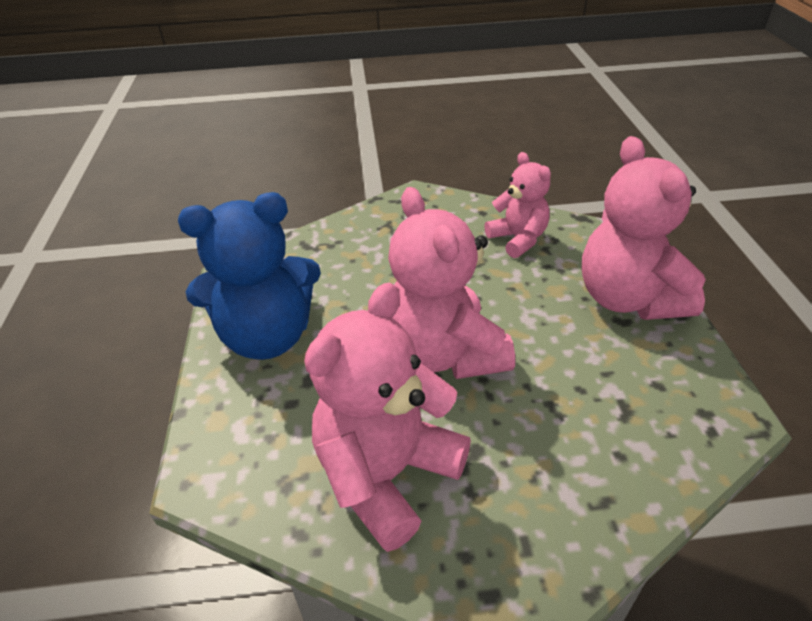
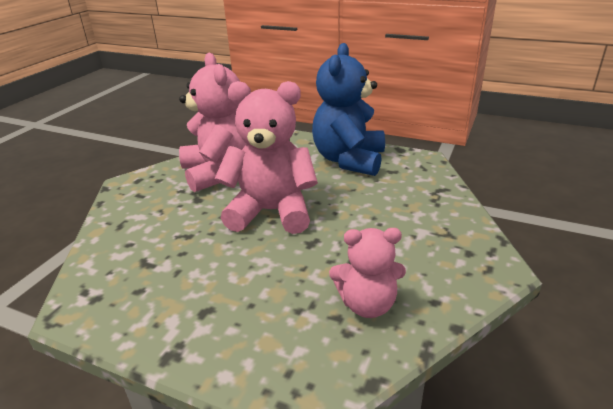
camera: 120 degrees right, 10 degrees down
pink teddy bear [582,136,706,320] -> none

